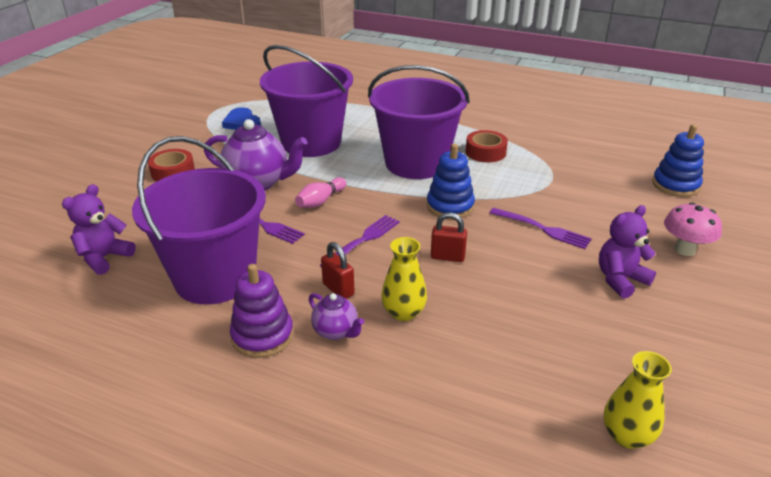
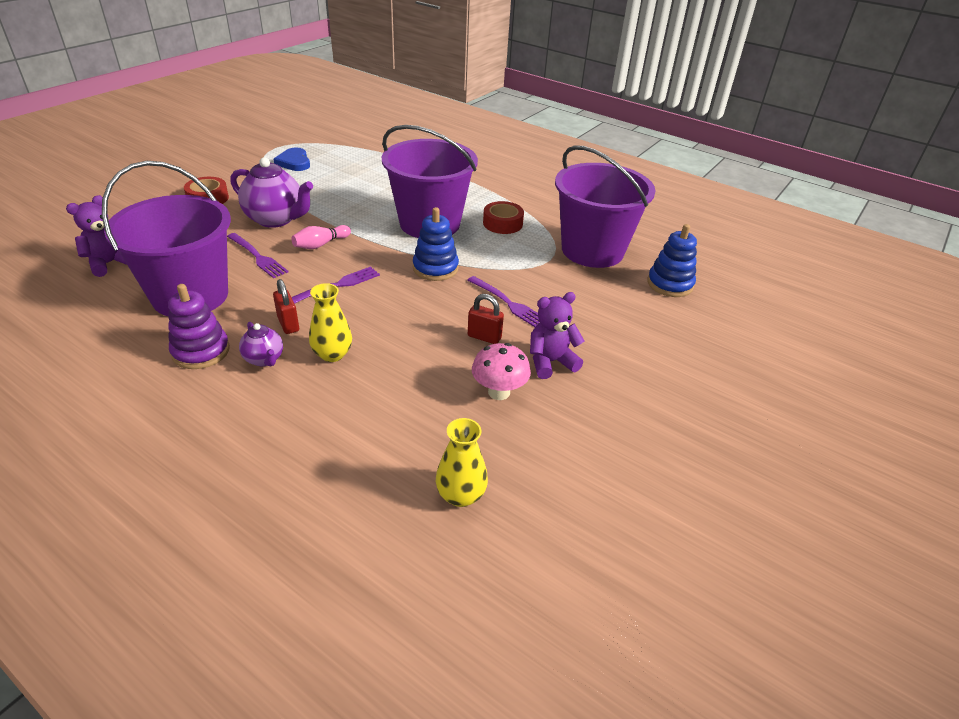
camera: 10 degrees right, 5 degrees up
purple bucket [260,45,353,157] -> purple bucket moved to [555,145,656,268]
red padlock [431,212,467,262] -> red padlock moved to [468,294,504,344]
pink mushroom [664,202,722,256] -> pink mushroom moved to [472,343,531,400]

